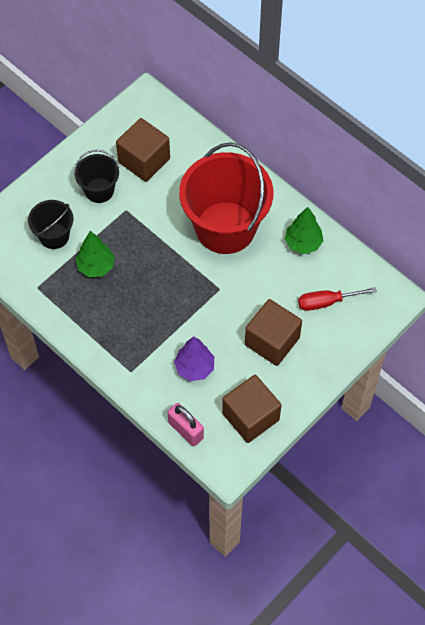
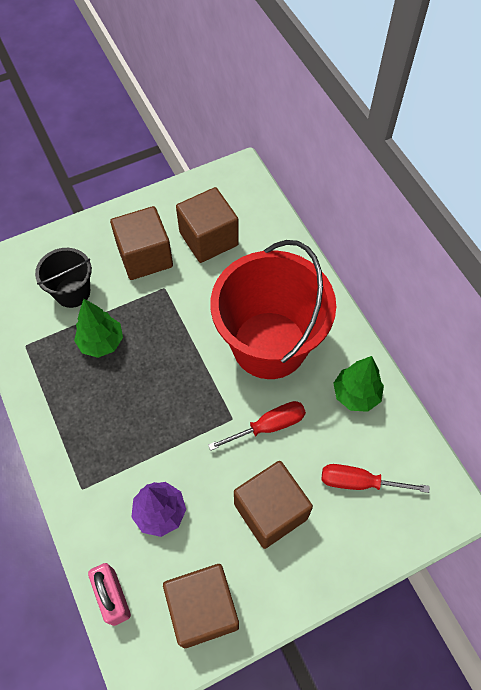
camera: 20 degrees right, 0 degrees up
black bucket [74,150,119,203] -> brown cube [110,206,173,280]
none -> red screwdriver [208,401,306,451]

